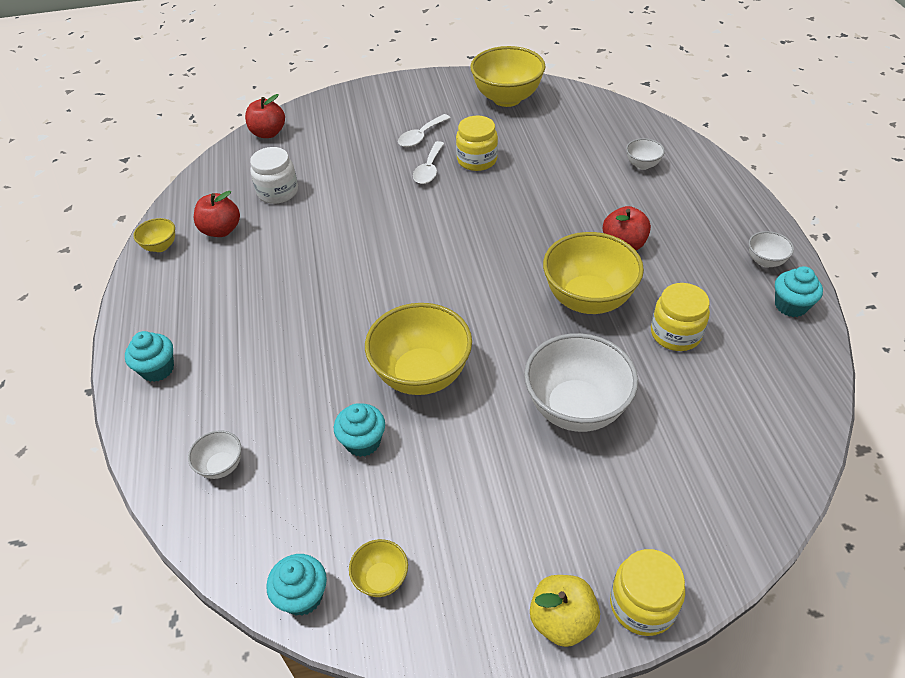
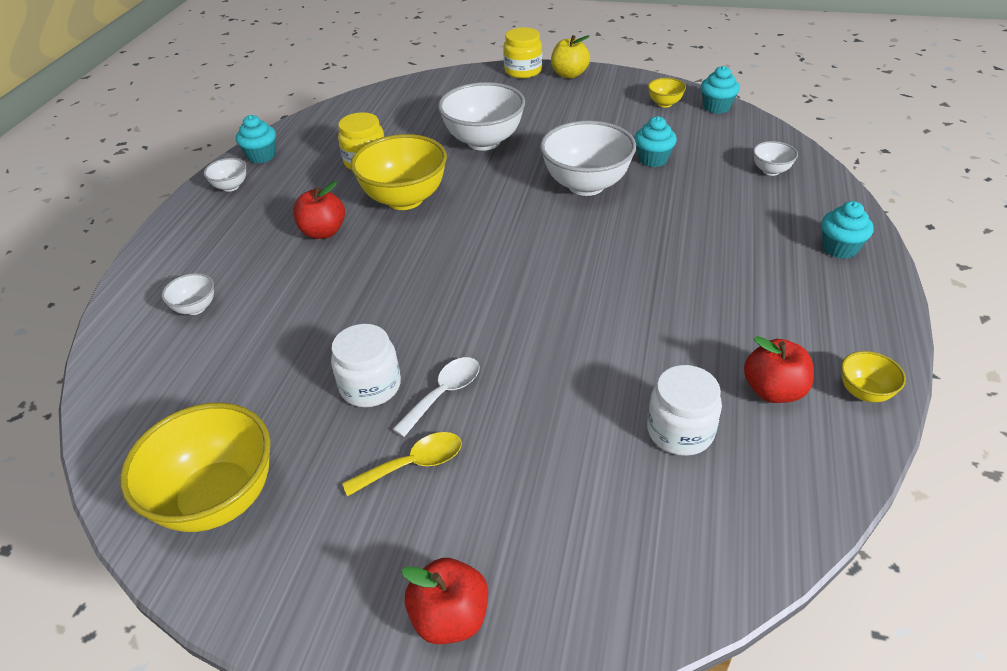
camera: 155 degrees left, 5 degrees down
red apple [245,94,285,138] -> red apple moved to [401,558,488,644]
yellow bowl [365,303,472,395] -> white bowl [540,120,636,196]
white spoon [398,114,451,147] -> yellow spoon [342,432,462,497]
yellow jar [456,116,498,171] -> white jar [331,324,401,407]

